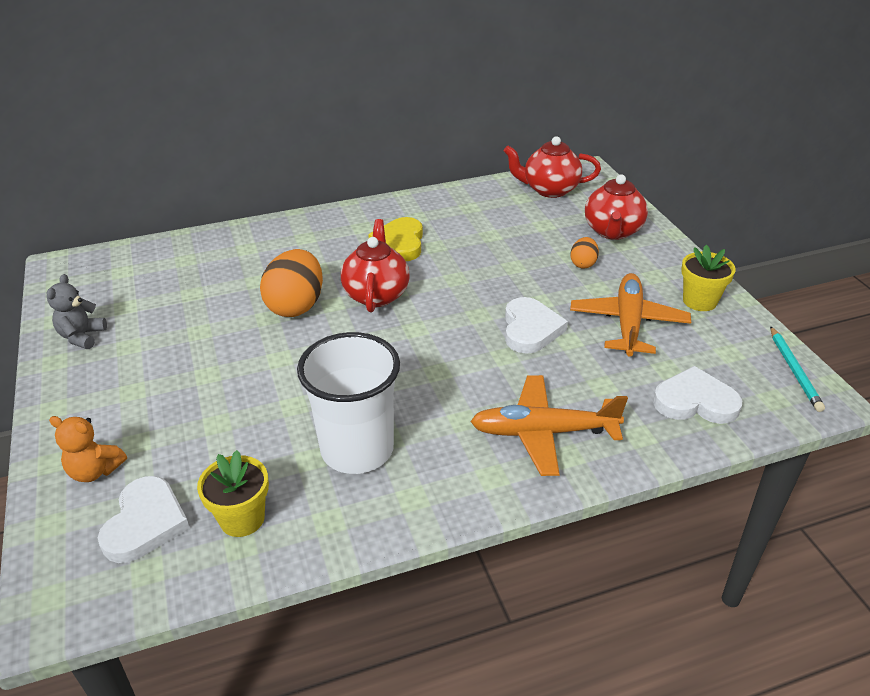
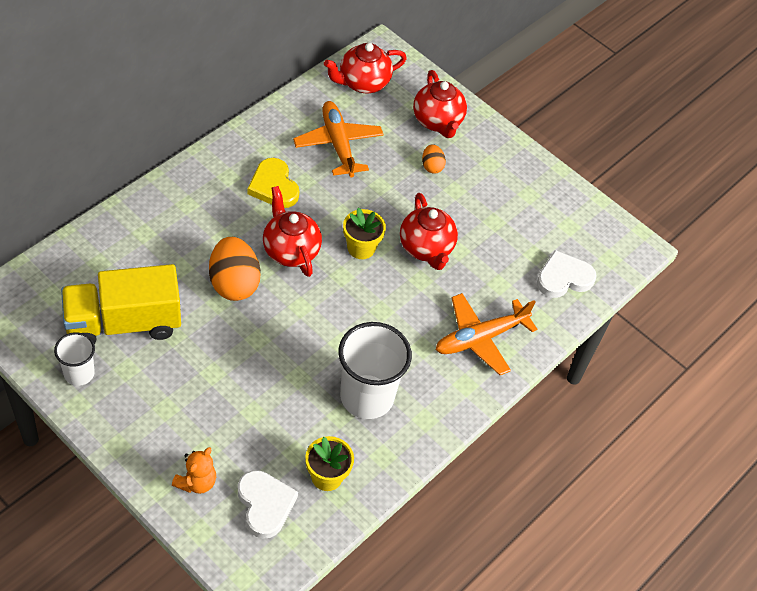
camera: 35 degrees left, 15 degrees up
grey teddy bear [46,274,107,349] -> white cup [54,332,95,386]
orange teddy bear [49,416,127,482] -> orange teddy bear turned 45 degrees counterclockwise [172,447,216,494]
white heart [505,297,568,354] -> red teapot [400,193,458,270]
orange plane [570,273,691,357] -> orange plane moved to [293,101,384,177]
yellow flower pot [681,245,736,311] -> yellow flower pot moved to [343,208,386,259]
turquoise pencil [770,326,825,412] -> none
none -> yellow truck [61,264,181,344]

